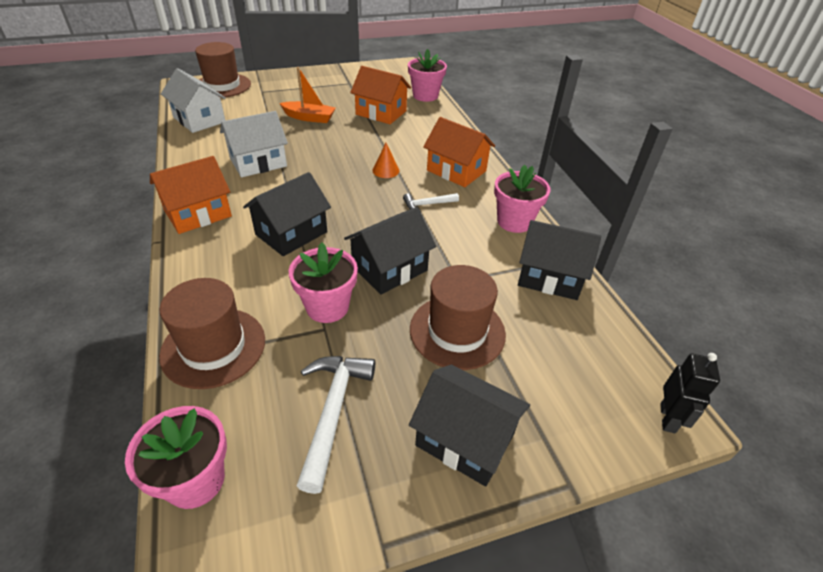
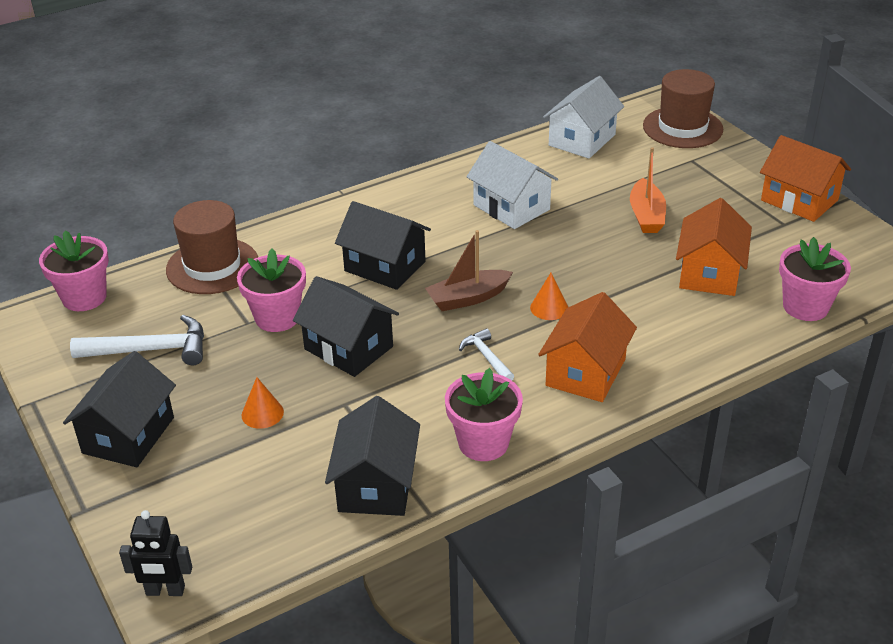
camera: 80 degrees right, 5 degrees down
orange house [150,156,232,234] -> orange house moved to [760,135,851,222]
brown hat [410,265,506,370] -> orange cone [241,377,284,429]
none -> brown boat [425,230,513,311]

